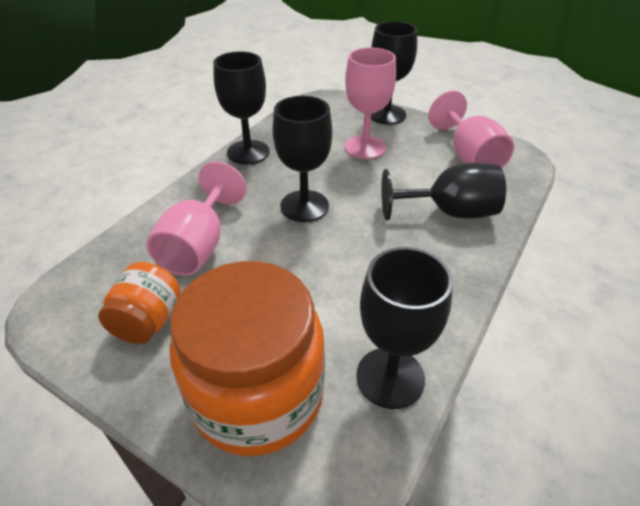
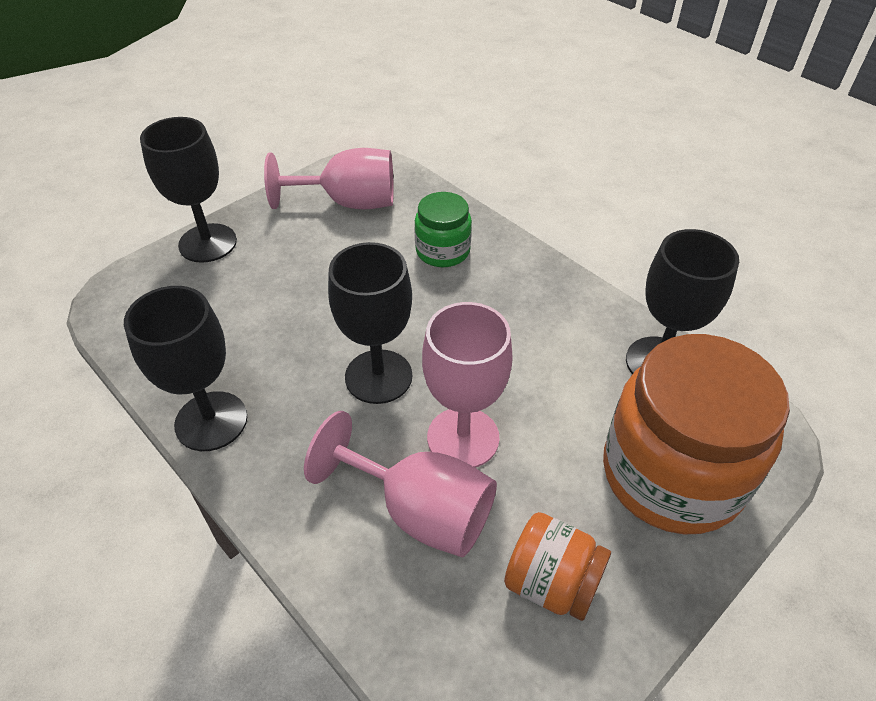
camera: 75 degrees left, 5 degrees up
pink goblet [345,47,396,159] -> pink goblet moved to [422,302,513,468]
black goblet [381,163,506,220] -> green jar [414,192,472,267]

